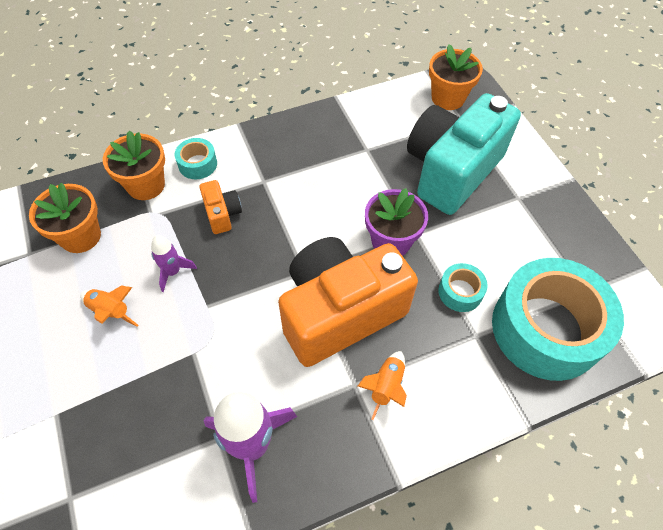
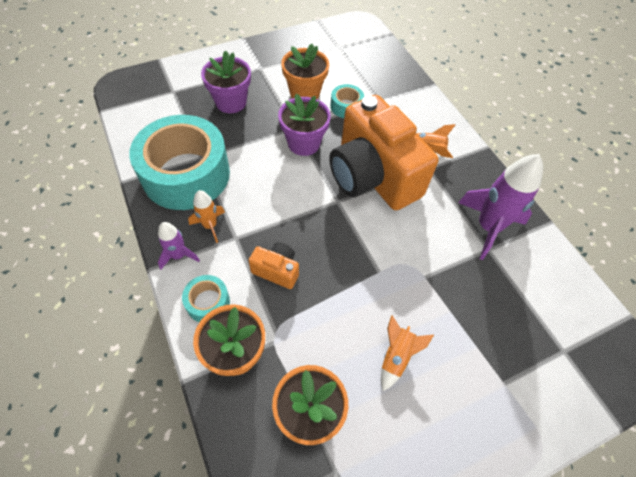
camera: 95 degrees left, 0 degrees up
purple rocket [151,235,197,292] -> purple rocket moved to [158,222,200,270]
orange camera [199,180,242,234] -> orange camera turned 45 degrees clockwise [249,242,299,289]
turquoise camera [407,93,521,215] -> purple flower pot [201,51,251,113]
orange flower pot [429,44,483,110] -> orange flower pot moved to [281,44,329,99]
turquoise tape [492,258,624,381] -> turquoise tape moved to [129,115,230,210]
none -> orange rocket [188,190,225,243]

